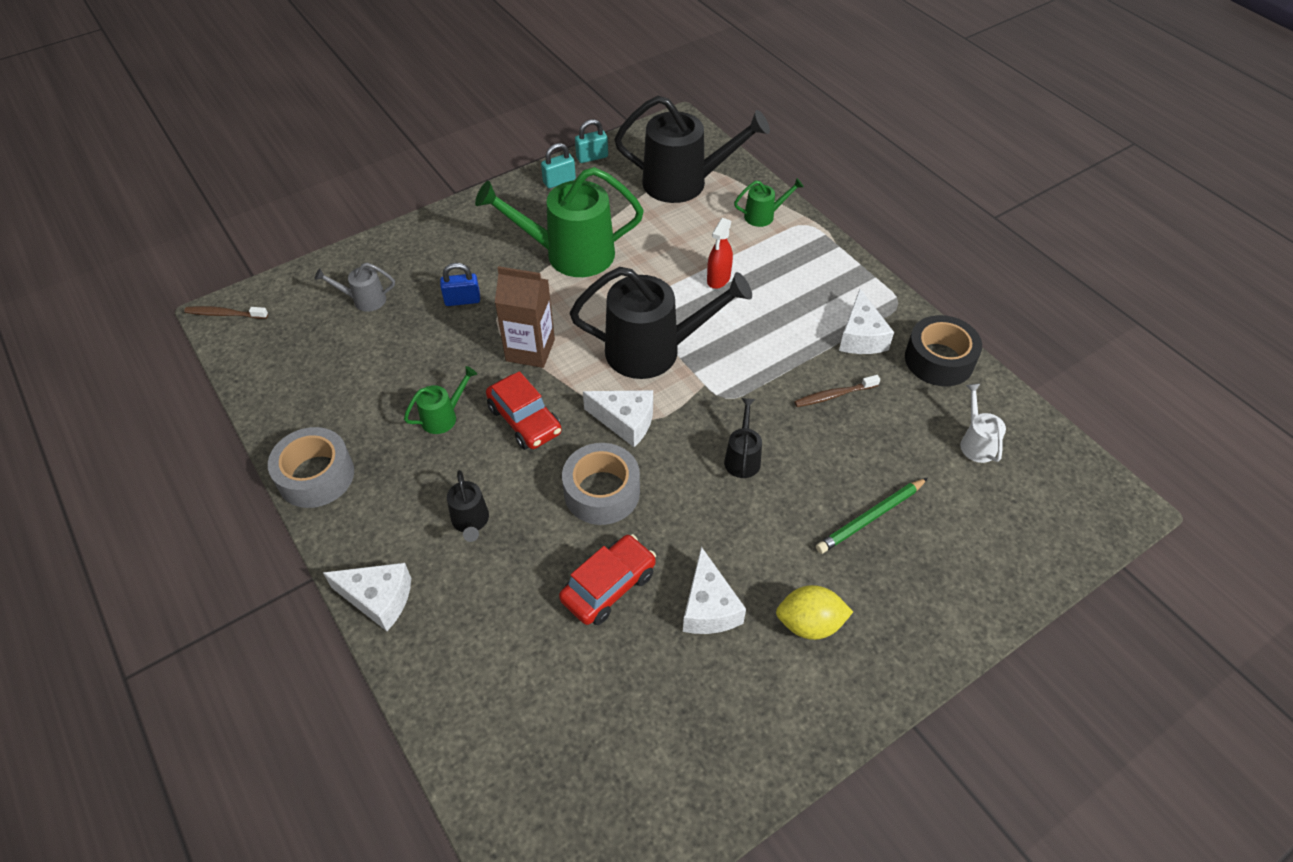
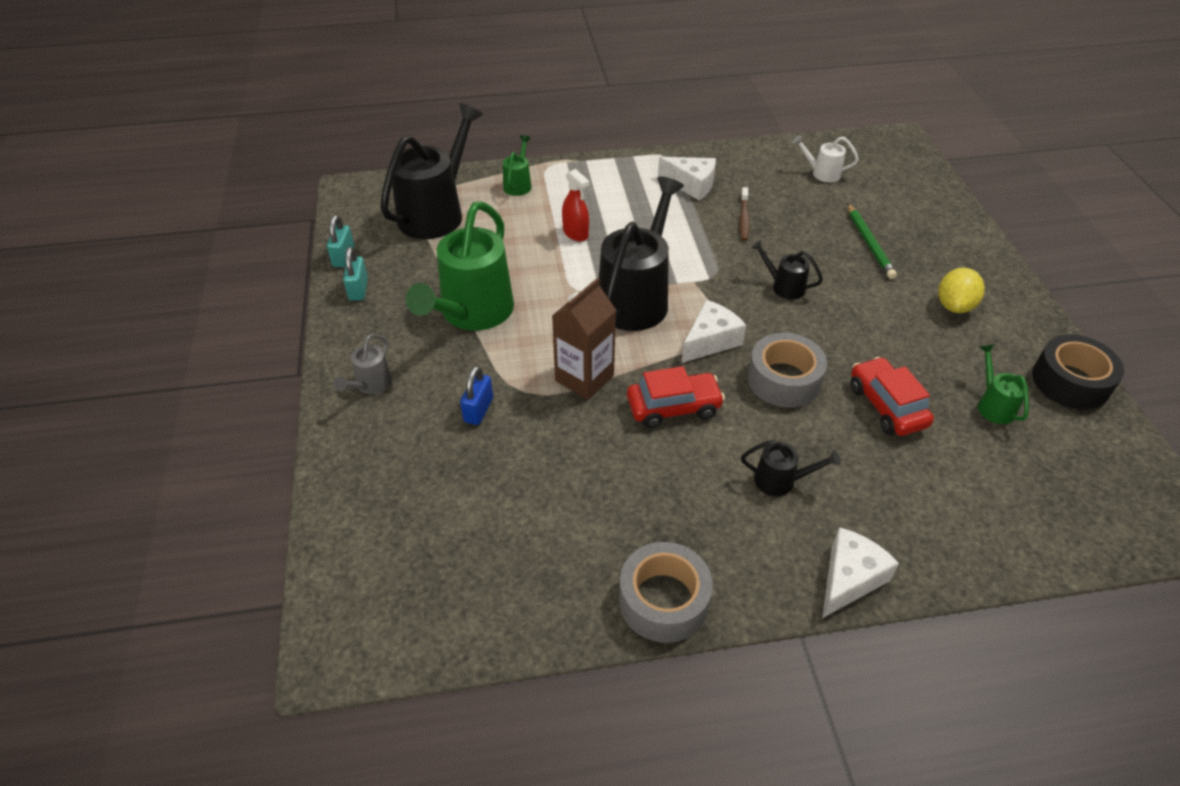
camera: 65 degrees left, 5 degrees down
brown toothbrush [184,306,268,319] -> none
grey watering can [315,263,395,312] -> grey watering can moved to [334,334,392,394]
green watering can [404,366,477,434] -> green watering can moved to [978,344,1029,424]
white cheese [683,547,746,634] -> none
black tape [905,315,982,386] -> black tape moved to [1032,335,1124,410]

